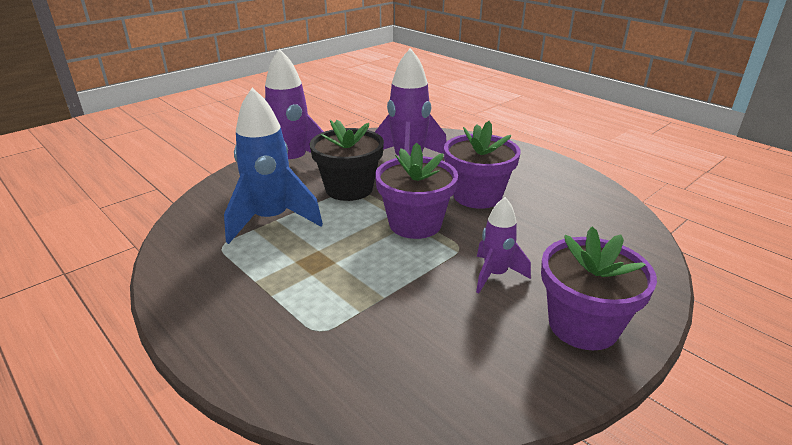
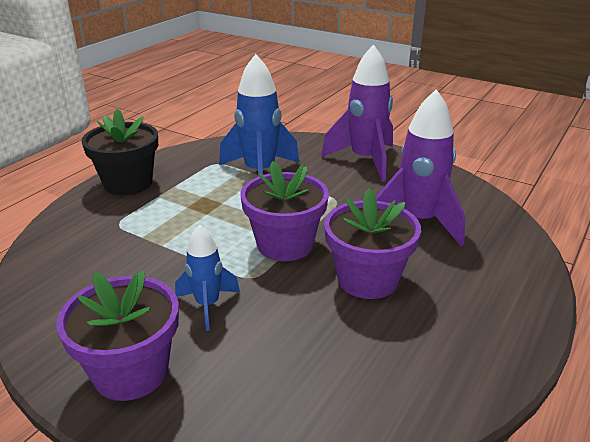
camera: 75 degrees right, 0 degrees up
black flower pot [310,120,384,201] -> black flower pot moved to [82,109,158,195]
purple rocket [476,197,531,294] -> blue rocket [175,224,240,331]

